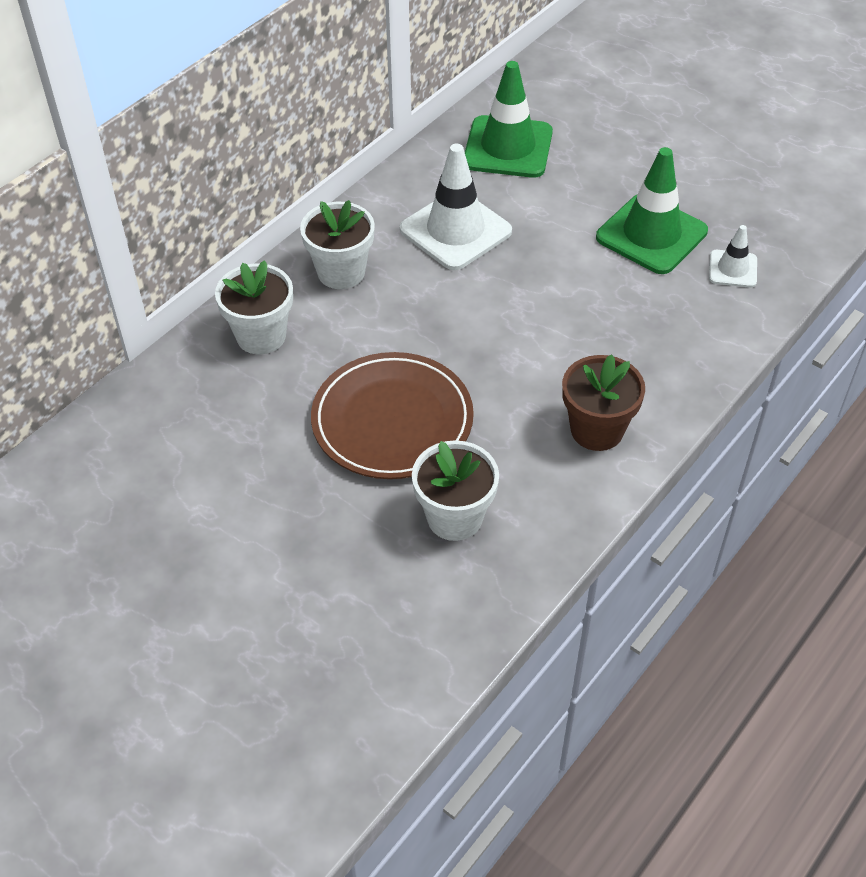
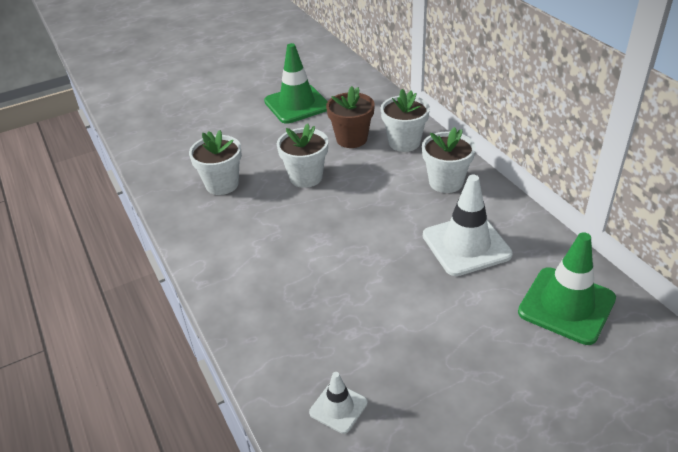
camera: 115 degrees right, 10 degrees down
brown plate [311,352,474,479] -> white flower pot [277,123,328,188]
brown flower pot [562,354,645,451] -> brown flower pot moved to [326,86,375,148]
green traffic cone [596,147,708,274] -> green traffic cone moved to [264,43,328,124]

